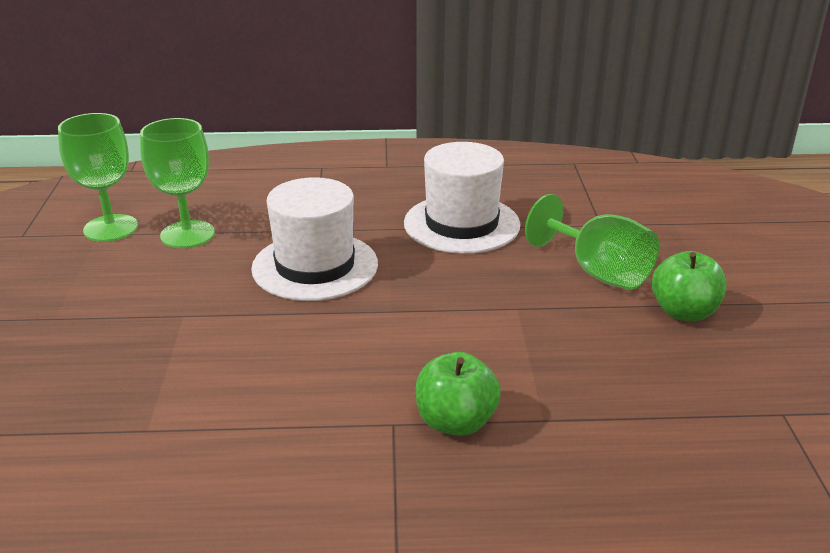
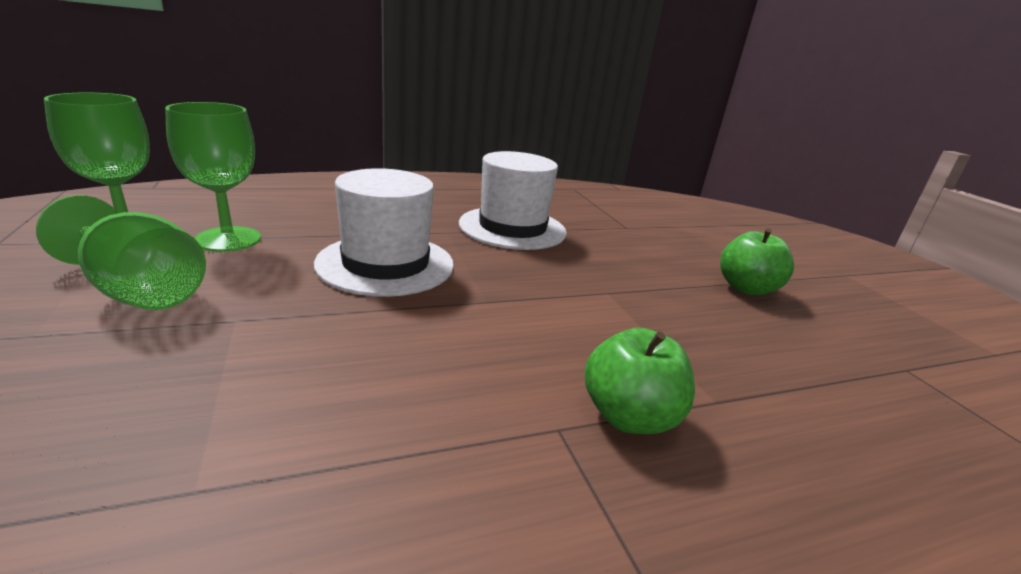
camera: 20 degrees left, 5 degrees down
green goblet [525,194,659,290] -> green goblet moved to [36,195,206,310]

